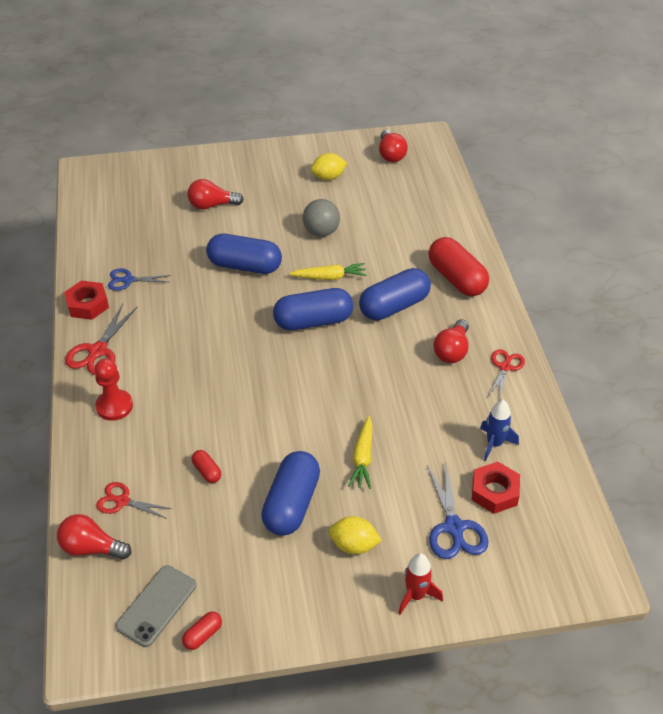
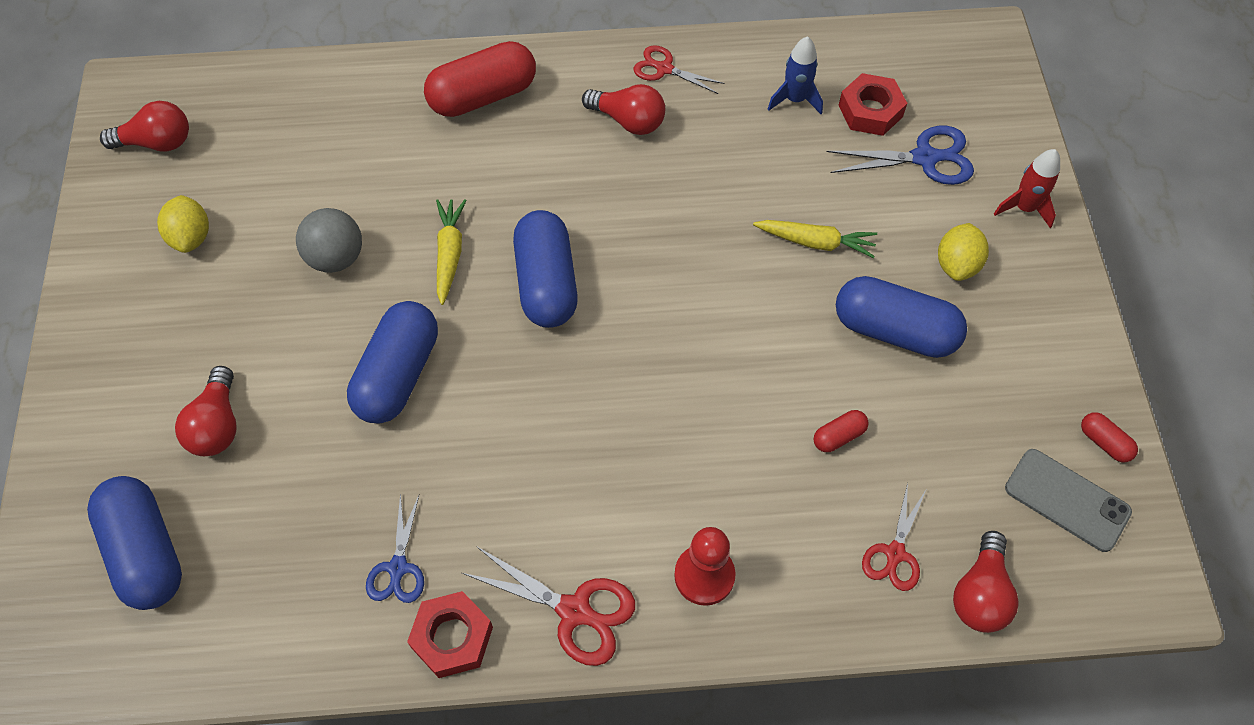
camera: 85 degrees left, 15 degrees up
blue capsule [359,268,431,320] -> blue capsule moved to [87,476,182,610]

